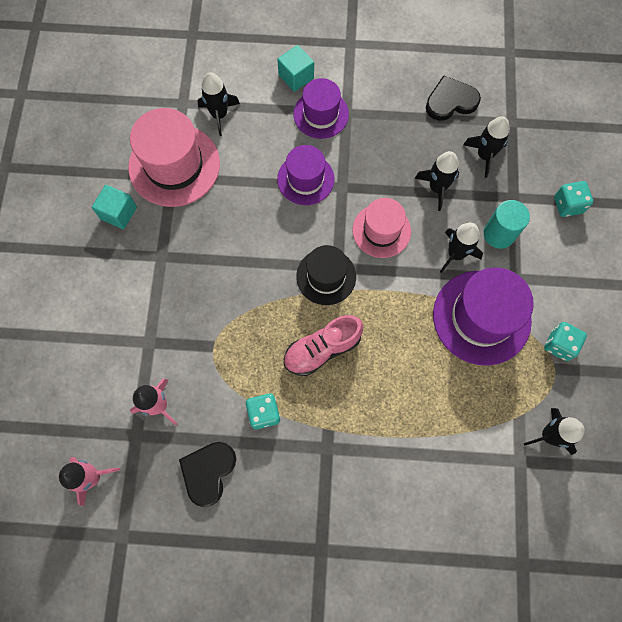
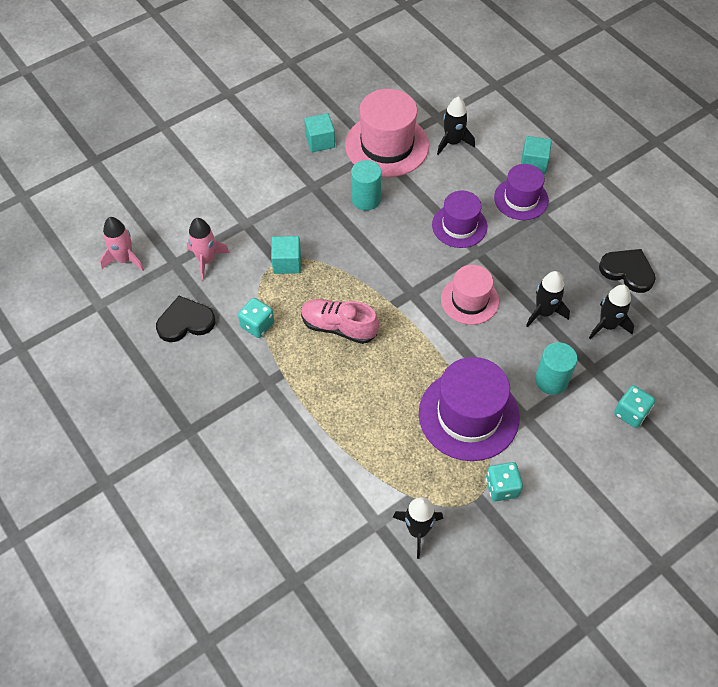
camera: 50 degrees right, 15 degrees down
black hat [296,245,356,305] -> none
black rocket [440,223,483,273] -> none
none -> turquoise cube [271,236,301,274]
none -> turquoise cylinder [351,160,382,211]

